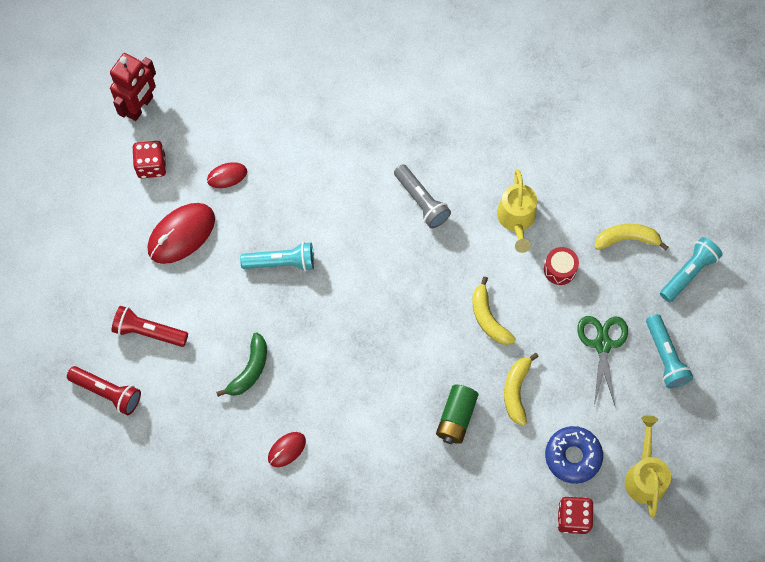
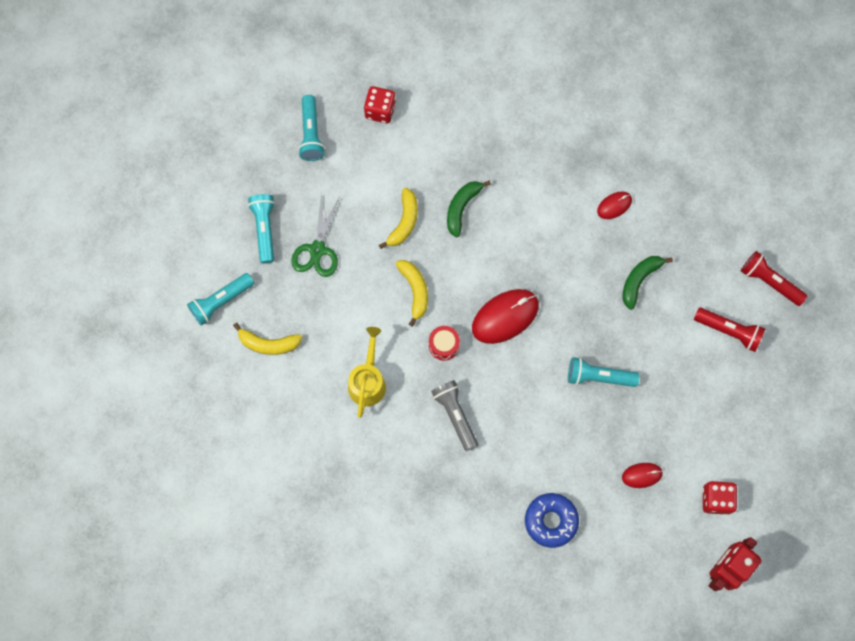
camera: 170 degrees left, 5 degrees up
red mouse [148,203,215,264] -> red mouse moved to [472,289,539,344]
green battery [436,385,478,444] -> green banana [447,181,491,237]
red drum [544,247,579,285] -> red drum moved to [429,326,460,361]
blue donut [545,426,603,484] -> blue donut moved to [525,493,579,548]
yellow watering can [625,415,671,517] -> turquoise flashlight [298,95,325,161]

